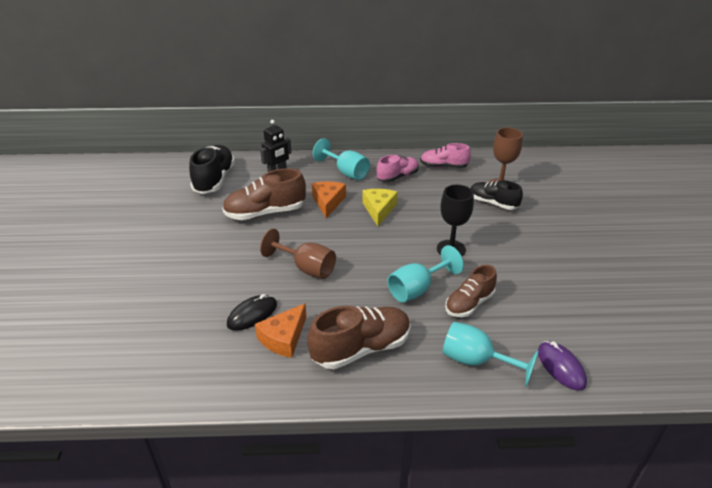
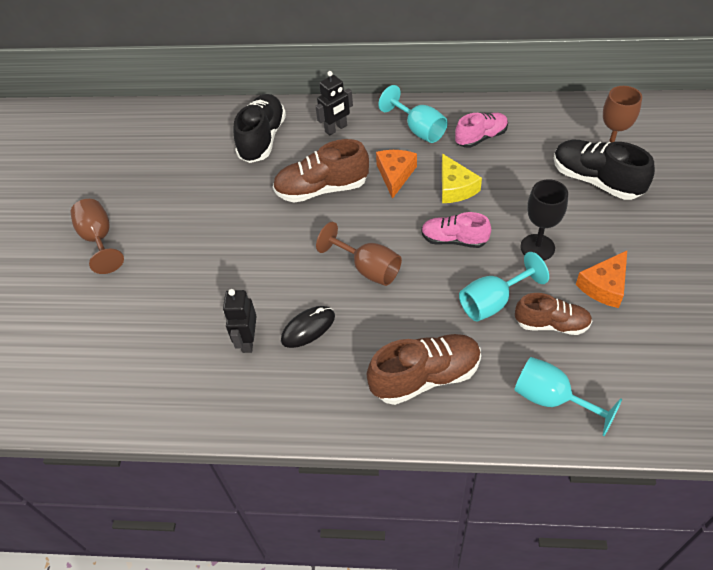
camera: 10 degrees right, 15 degrees up
orange cheese [255,303,306,358] -> orange cheese moved to [576,251,627,308]
yellow cheese [362,189,398,226] -> yellow cheese turned 150 degrees clockwise [442,154,482,203]
pink shoe [420,143,471,168] -> pink shoe moved to [421,212,491,248]
brown shoe [445,265,497,317] -> brown shoe turned 135 degrees counterclockwise [515,293,592,335]
black shoe [470,180,523,210] -> black shoe [554,140,655,200], size x1.53
purple mouse [538,341,587,391] -> none
none -> brown goblet [70,199,124,274]
none -> black robot [223,289,257,353]

